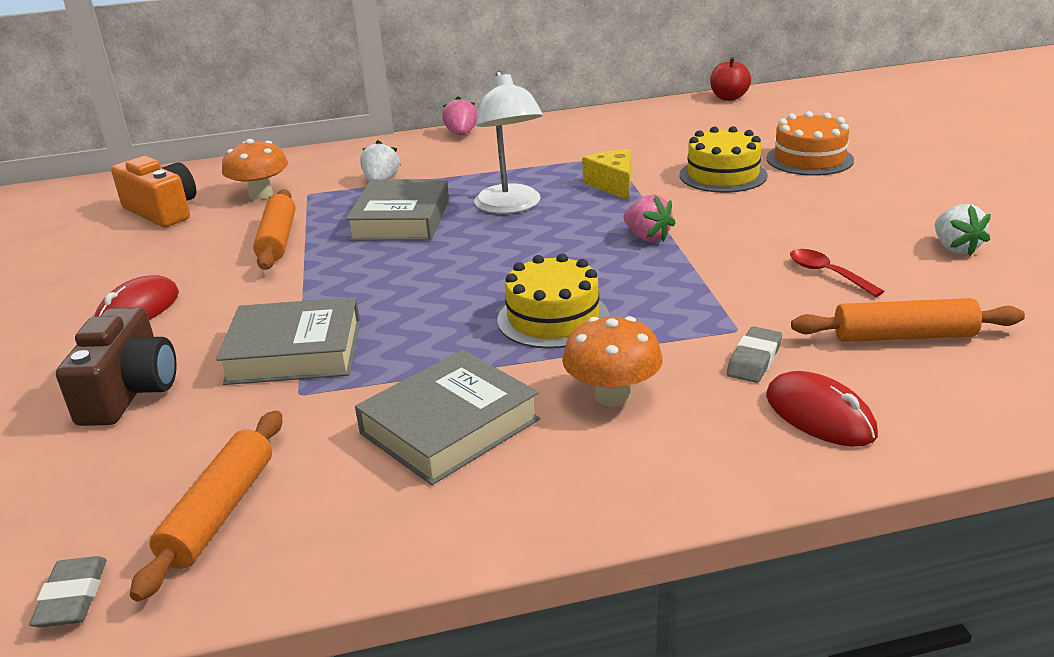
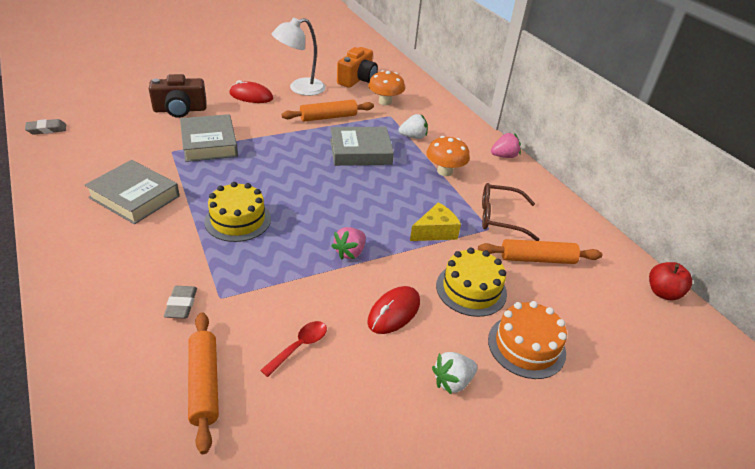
camera: 70 degrees right, 10 degrees up
orange rolling pin [130,411,282,601] -> orange rolling pin moved to [478,239,602,264]
white lamp [474,71,543,214] -> white lamp moved to [272,17,326,96]
orange mushroom [562,316,663,407] -> orange mushroom moved to [426,136,470,176]
grey eraser [727,327,782,383] -> grey eraser turned 75 degrees clockwise [164,286,197,319]
red mouse [766,371,878,447] -> red mouse moved to [367,286,420,334]
white strawberry [935,204,991,256] -> white strawberry moved to [432,352,478,395]
none -> brown glasses [482,183,539,241]

